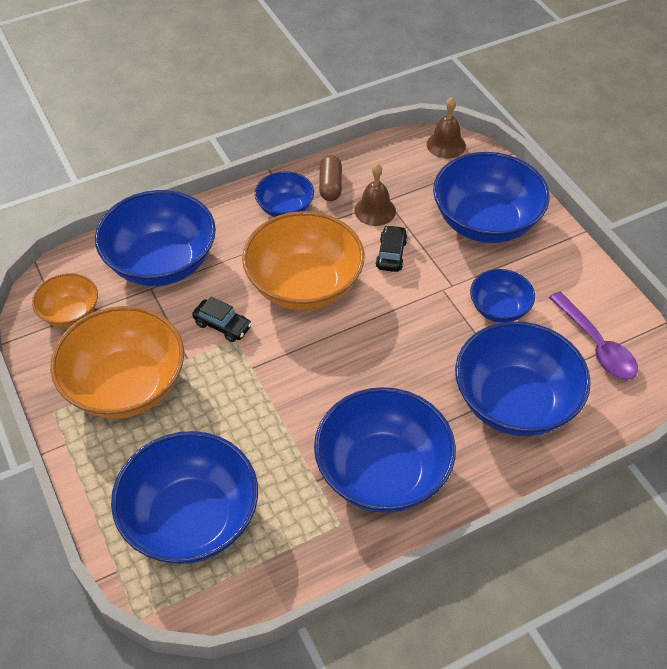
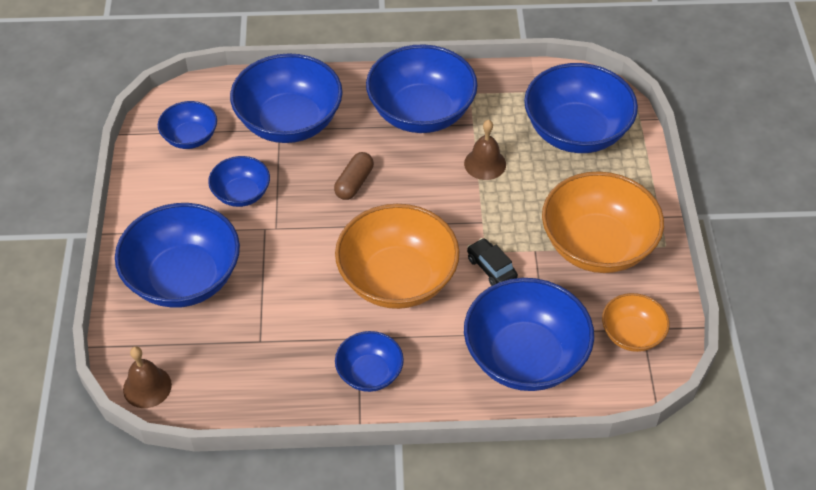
camera: 155 degrees left, 0 degrees up
brown capsule [319,155,342,201] -> brown capsule moved to [334,152,374,200]
brown bell [354,163,396,226] -> brown bell moved to [464,120,506,180]
black car [375,225,407,272] -> none
purple spoon [549,291,638,380] -> blue bowl [158,101,217,149]

